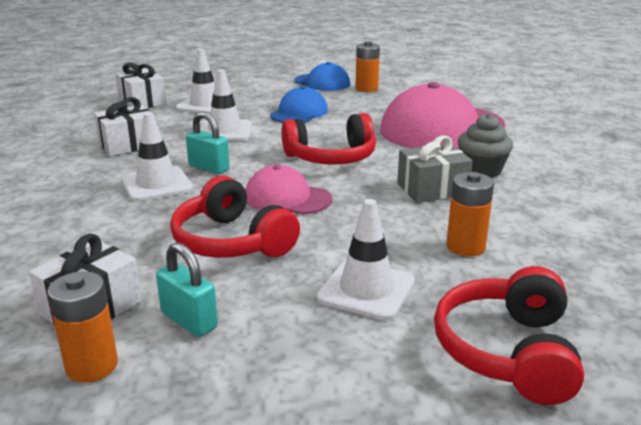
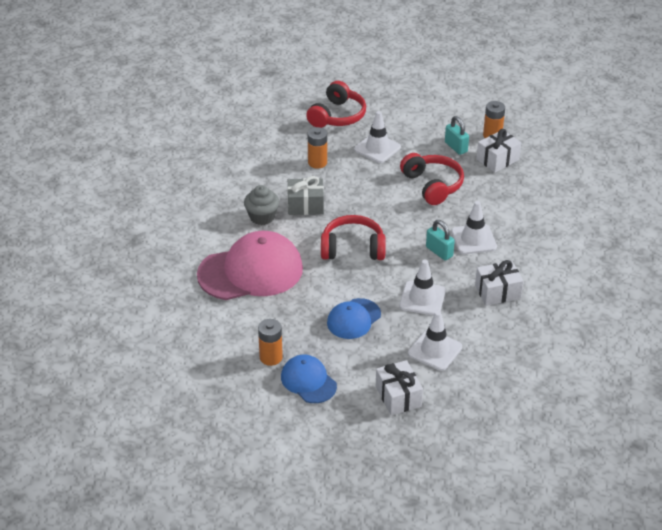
camera: 165 degrees left, 15 degrees up
white gift [115,63,167,108] -> white gift moved to [376,360,423,415]
pink cap [245,165,332,215] -> none

